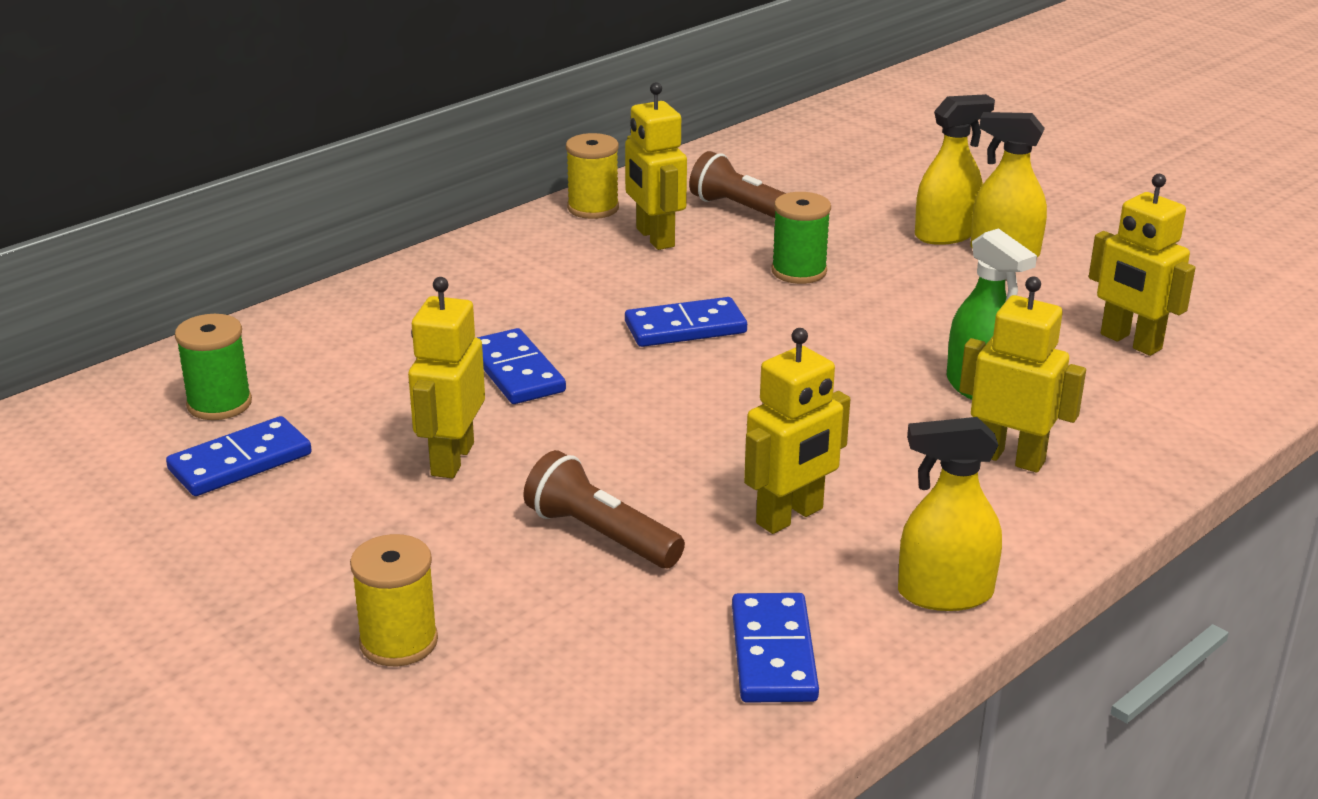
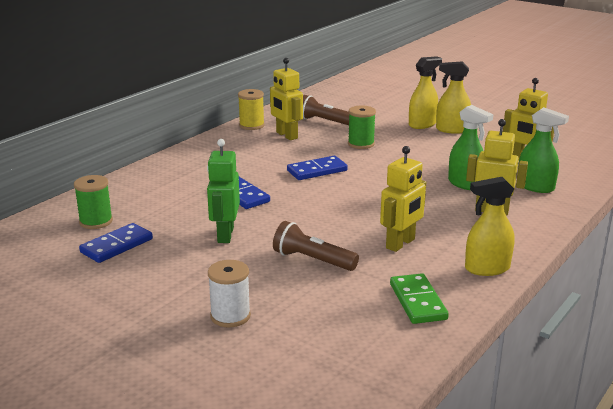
camera: 10 degrees left, 5 degrees down
yellow spool [350,534,438,666] -> white spool [208,260,251,327]
yellow robot [408,277,485,478] -> green robot [207,139,240,243]
blue domino [732,593,819,703] -> green domino [390,273,449,324]
none -> green spray bottle [518,107,569,193]

